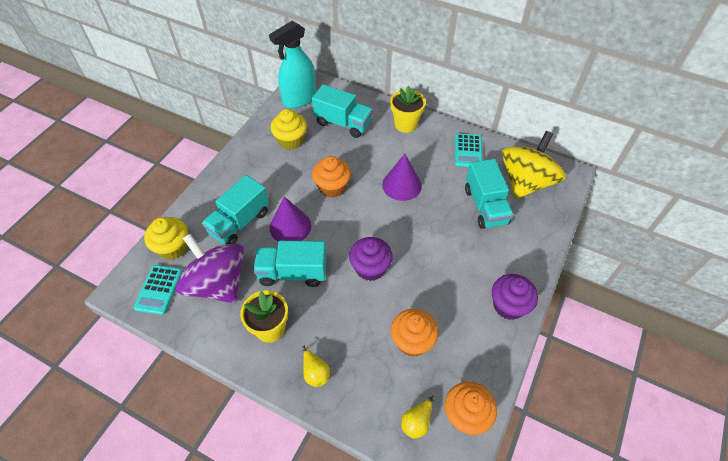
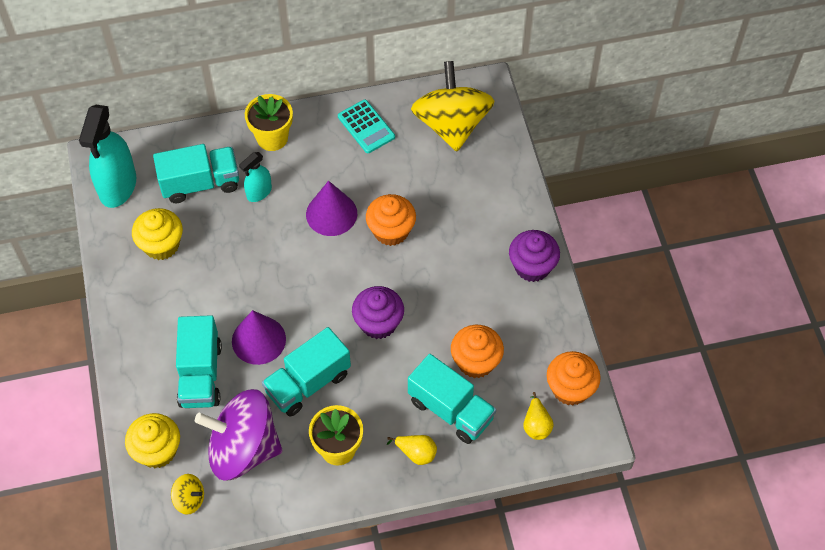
camera: 40 degrees left, 5 degrees up
turquoise calculator [133,265,182,315] -> yellow spinning top [171,474,204,515]
orange cupcake [312,156,351,198] -> orange cupcake moved to [366,194,416,246]
turquoise truck [465,159,514,229] -> turquoise truck moved to [408,354,496,444]
none -> turquoise spray bottle [239,152,272,202]

